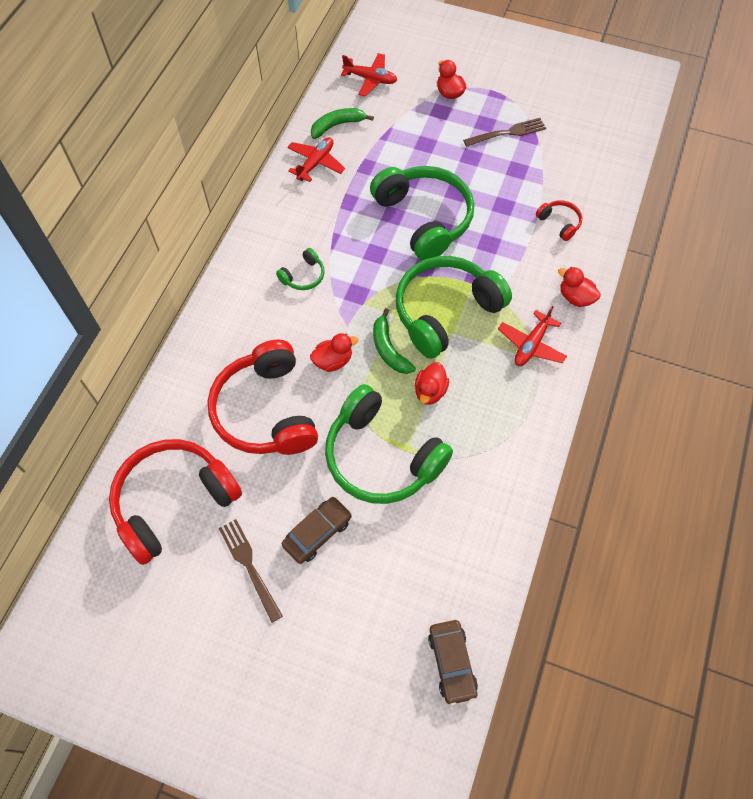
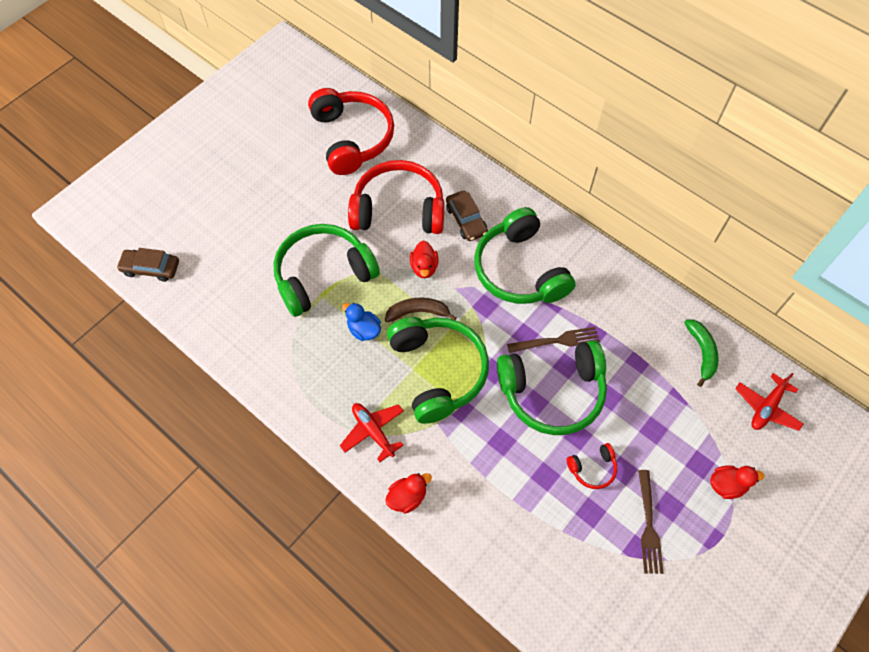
camera: 110 degrees right, 0 degrees up
brown fork [218,519,283,623] -> brown fork moved to [507,327,599,353]
green headphones [276,248,325,290] -> green headphones [474,207,576,304], size x2.32
brown car [282,497,352,564] -> brown car moved to [446,190,488,241]
red plane [287,137,345,182] -> none
green banana [373,308,416,374] -> brown banana [385,298,457,322]
red duck [415,362,449,405] -> blue duck [342,303,381,341]
red headphones [536,200,582,241] -> red headphones moved to [567,443,617,489]

